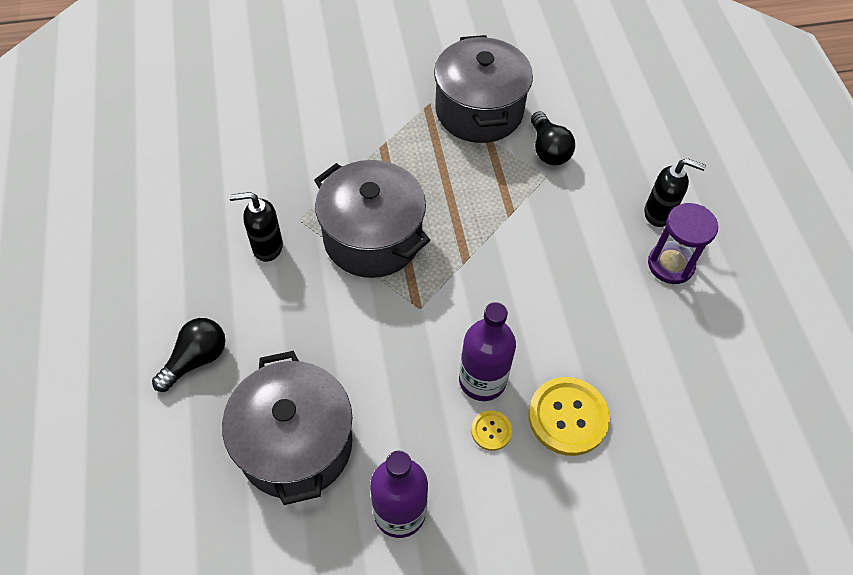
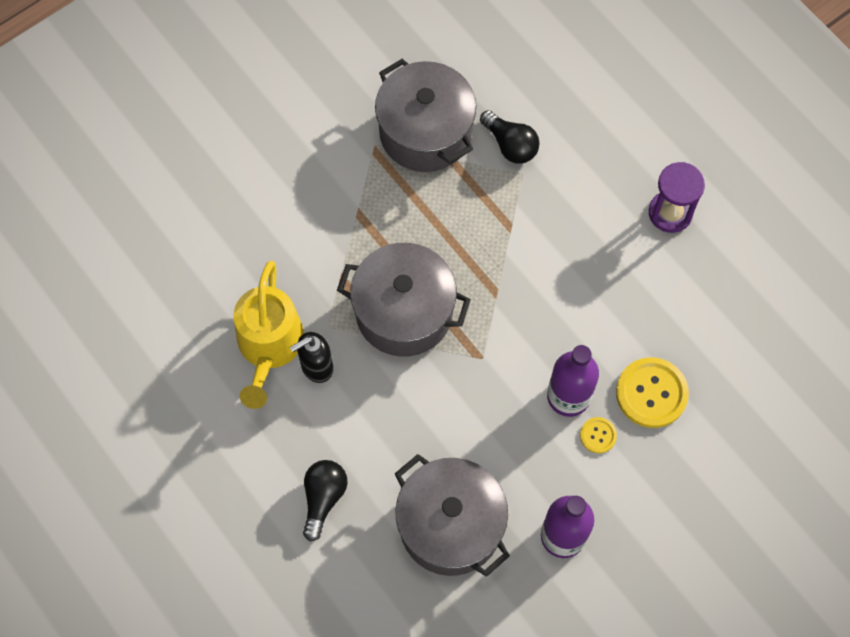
camera: 25 degrees left, 10 degrees up
black soap dispenser [644,158,706,227] -> none
none -> yellow watering can [234,261,304,409]

